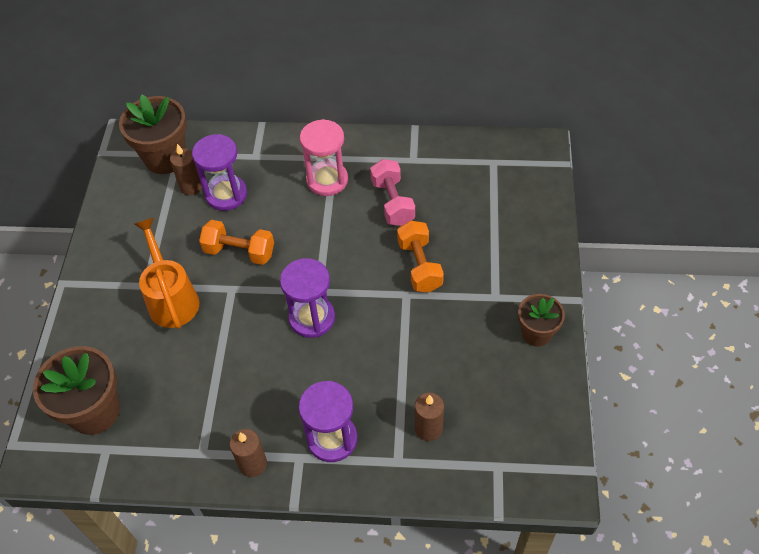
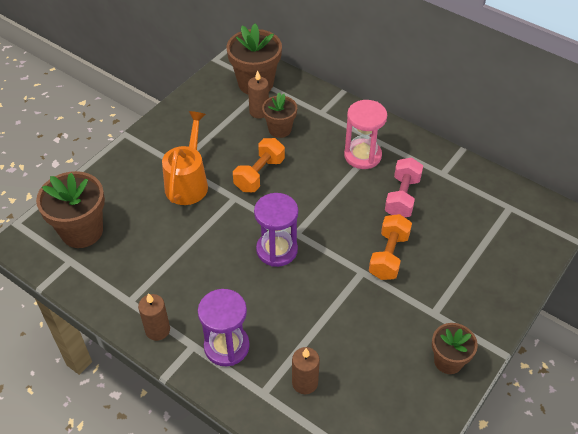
camera: 30 degrees right, 5 degrees down
purple hourglass [192,134,247,211] -> brown flower pot [262,93,297,138]
orange dumbbell [199,220,274,265] -> orange dumbbell turned 75 degrees clockwise [233,138,285,192]

